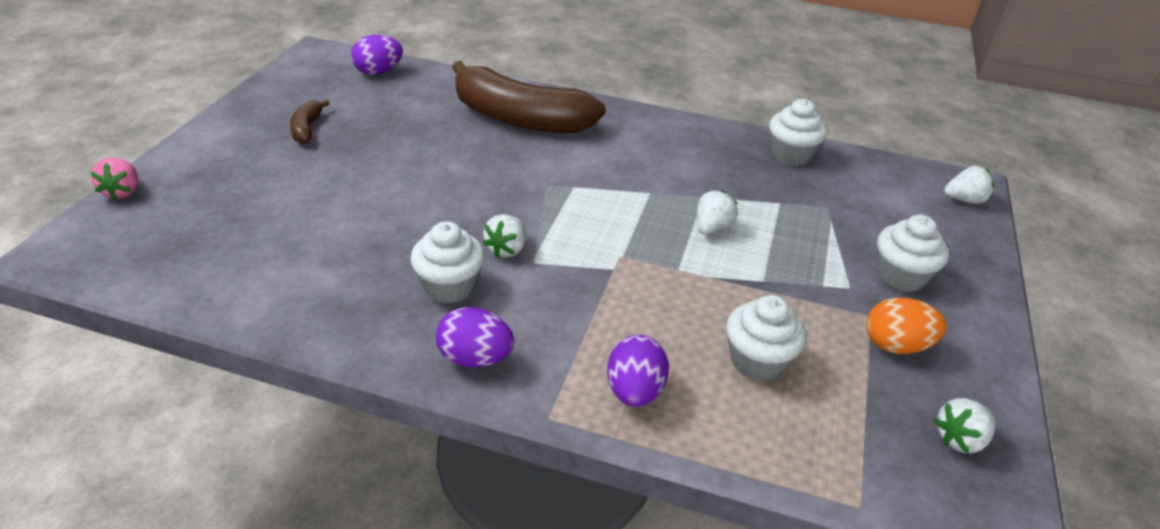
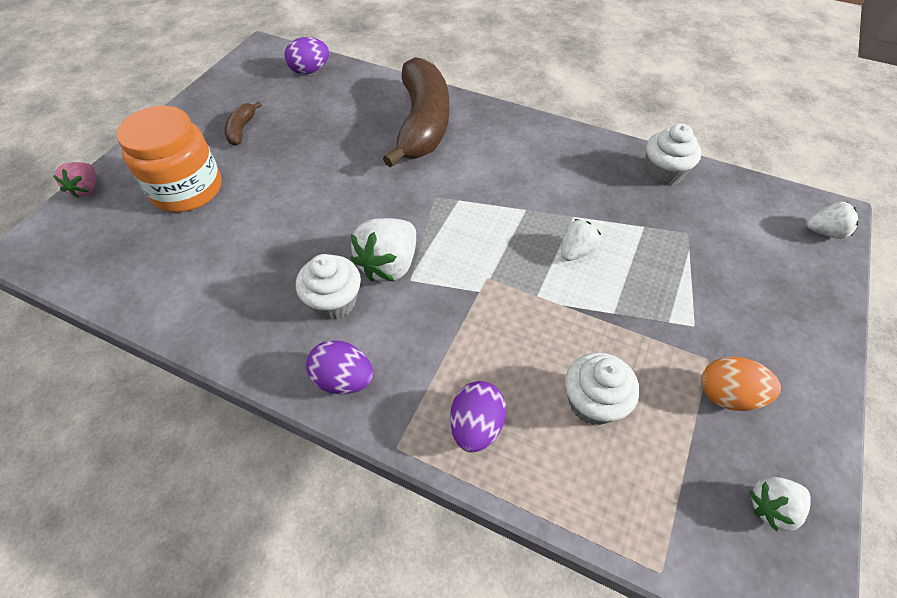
camera: 10 degrees right, 15 degrees up
brown banana [452,61,606,133] -> brown banana turned 120 degrees counterclockwise [383,57,449,168]
white strawberry [483,214,526,258] -> white strawberry [351,218,416,282], size x1.67
white cupcake [877,215,949,292] -> none
none -> orange jar [117,106,222,212]

